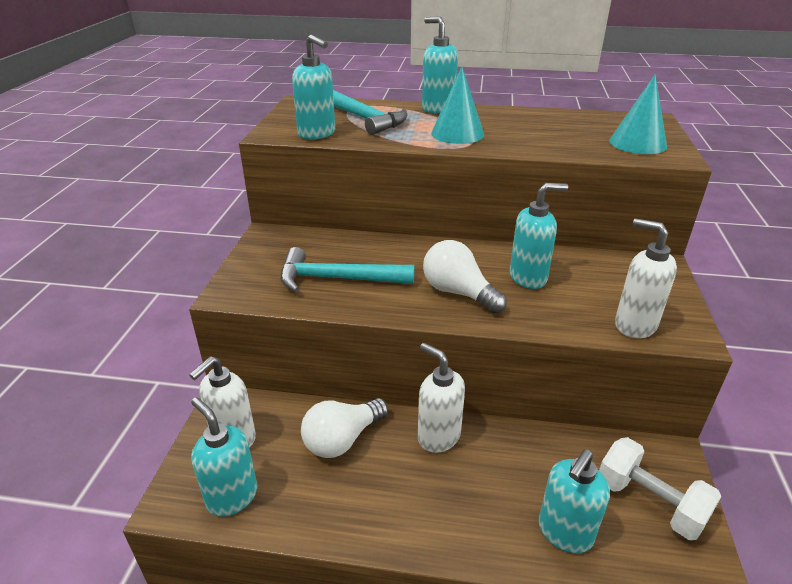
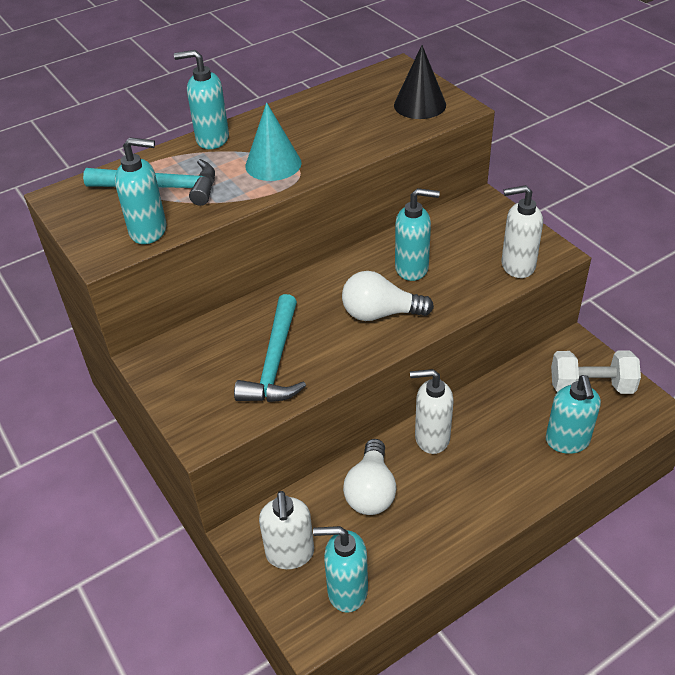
camera: 40 degrees left, 10 degrees up
turquoise hammer [280,247,415,292] -> turquoise hammer turned 45 degrees counterclockwise [234,294,306,402]
turquoise soap dispenser [510,183,568,289] -> turquoise soap dispenser turned 60 degrees clockwise [395,188,440,281]
turquoise cone [609,74,667,154] -> black cone [394,45,446,119]

